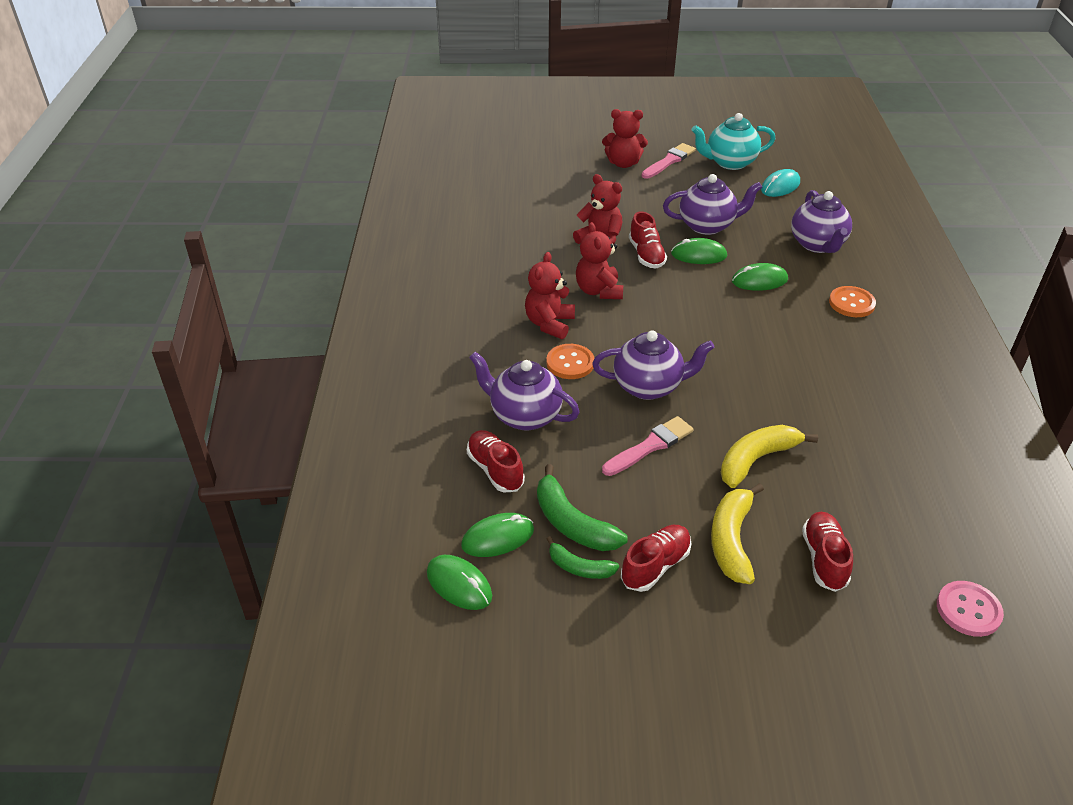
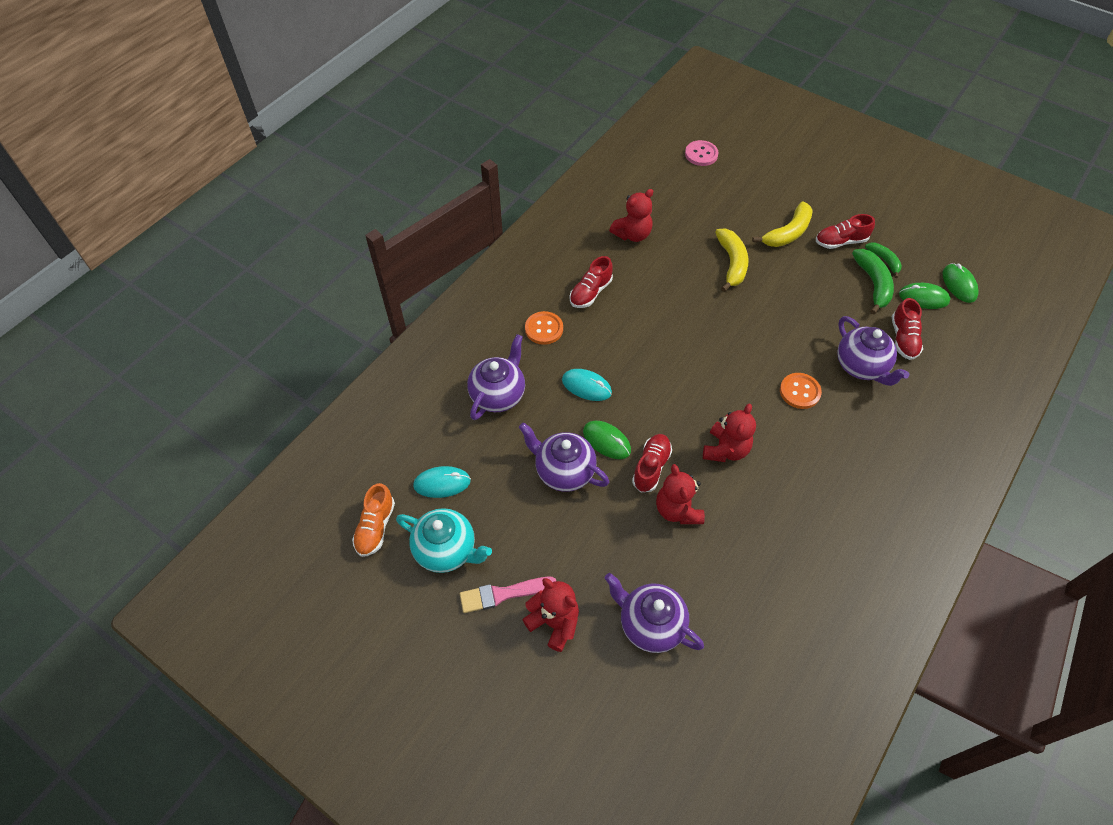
camera: 145 degrees left, 15 degrees up
red teddy bear [525,252,575,339] -> red teddy bear moved to [609,189,653,242]
purple teapot [592,330,714,400] -> purple teapot moved to [605,573,704,653]
pink brush [602,416,694,476] -> none
yellow banana [721,425,818,488] -> yellow banana turned 90 degrees counterclockwise [715,229,749,292]
green mouse [732,263,788,291] -> turquoise mouse [562,369,612,401]
red shoe [802,512,853,592] -> red shoe moved to [570,256,613,308]
none -> orange shoe [352,483,395,557]

